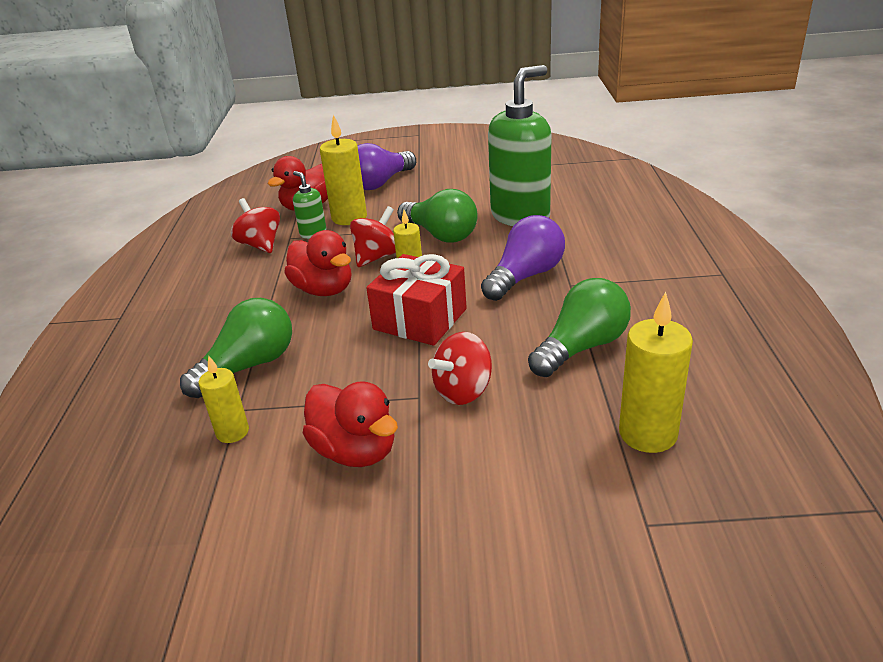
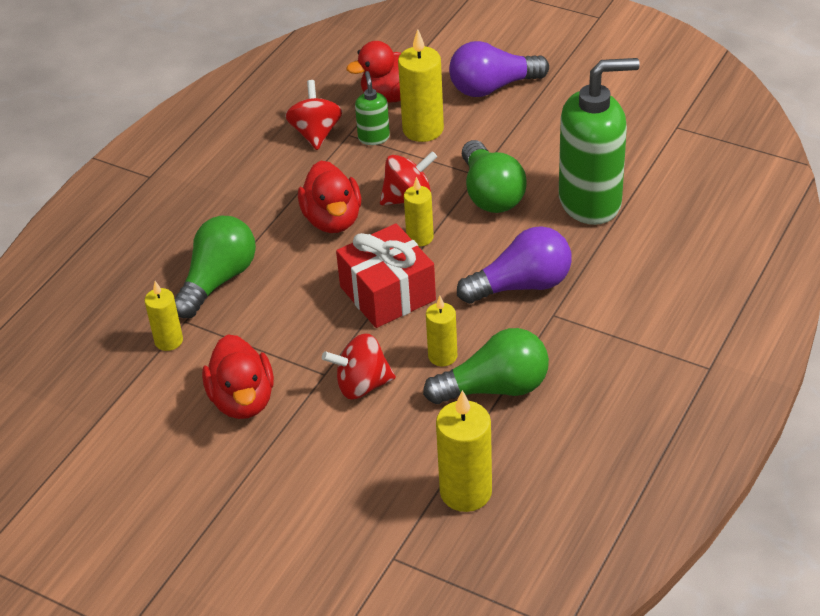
camera: 30 degrees right, 10 degrees up
green light bulb [180,298,292,398] -> green light bulb turned 45 degrees counterclockwise [175,216,256,318]
none -> yellow candle [426,296,457,366]

